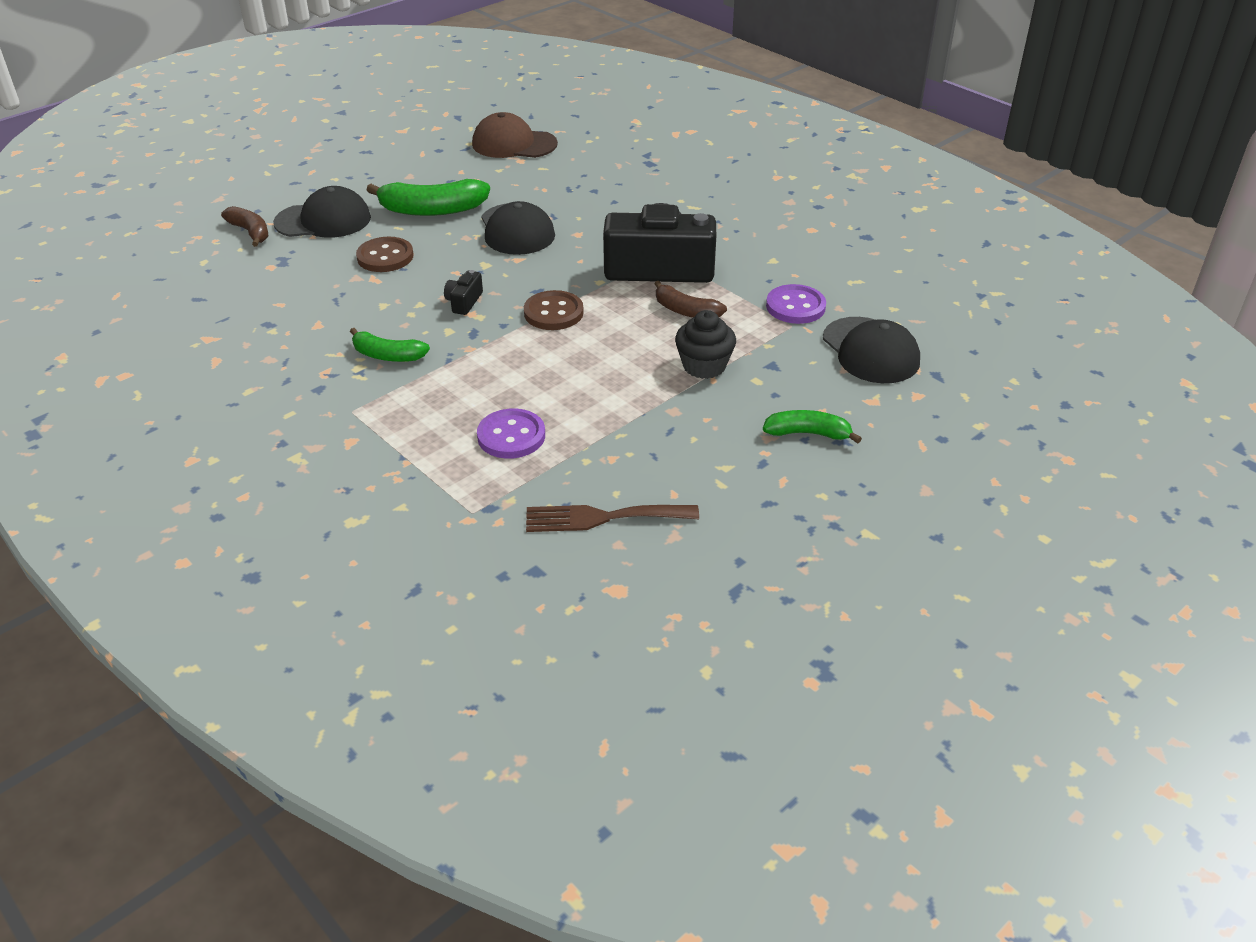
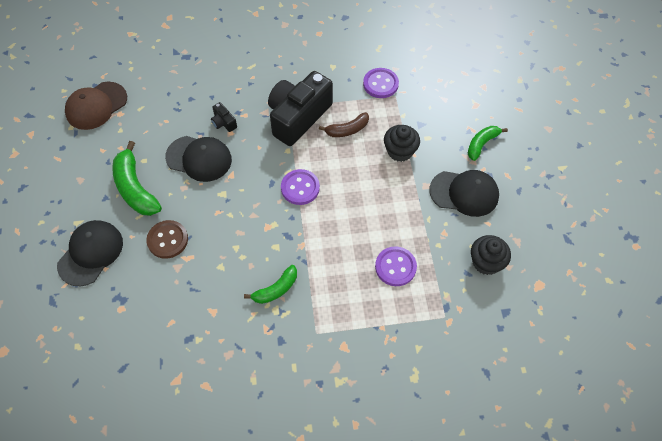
camera: 55 degrees left, 20 degrees up
brown banana [221,206,269,247] -> none
green banana [367,179,490,216] -> green banana turned 120 degrees clockwise [112,141,162,216]
black camera [444,270,483,315] -> black camera moved to [211,102,237,132]
brown button [524,290,584,330] -> purple button [281,169,320,205]
brown fork [526,505,699,532] -> black cupcake [471,235,511,275]
black cap [823,317,920,383] -> black cap moved to [429,170,499,217]

